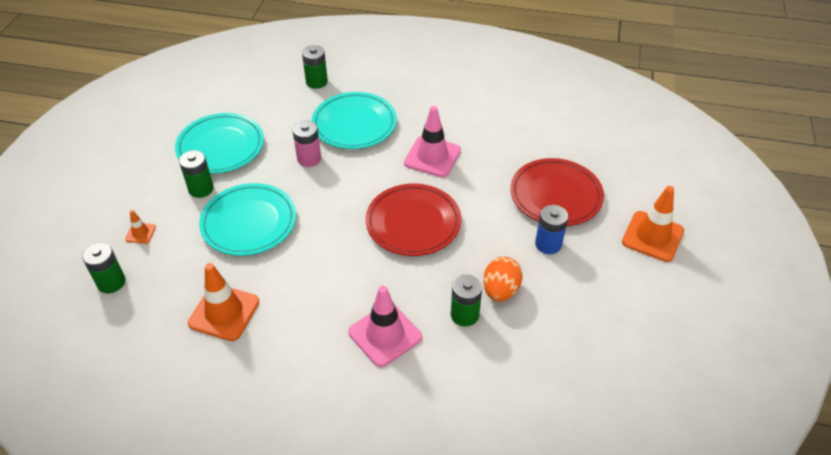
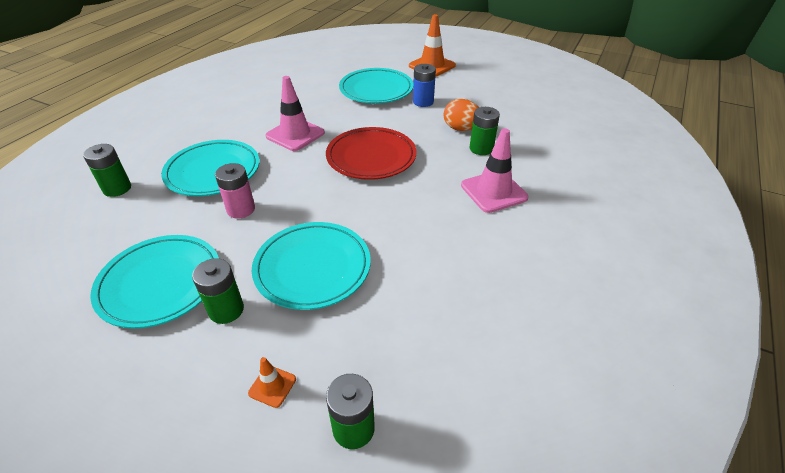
camera: 75 degrees left, 5 degrees down
orange traffic cone [188,263,259,341] -> none
red plate [510,158,604,226] -> turquoise plate [339,68,413,103]

